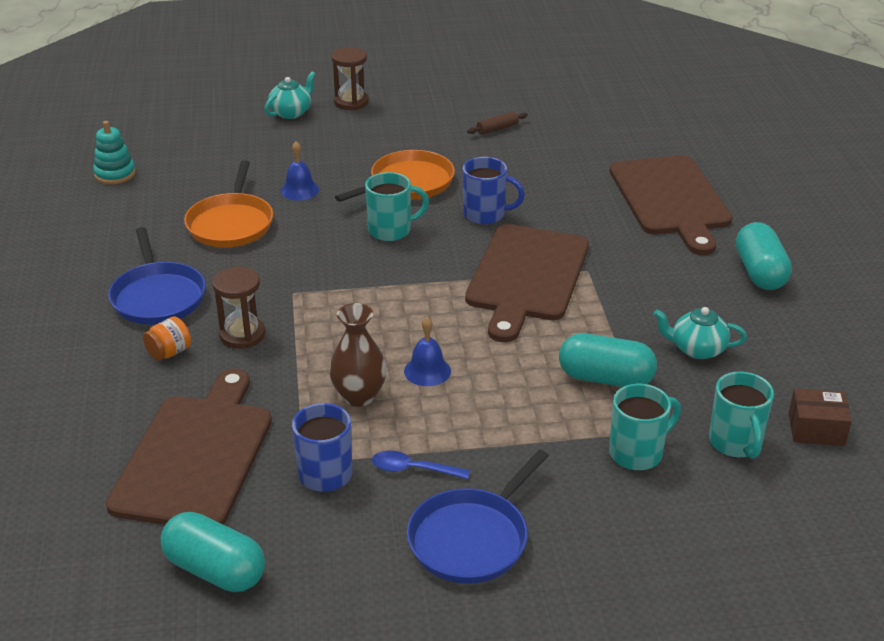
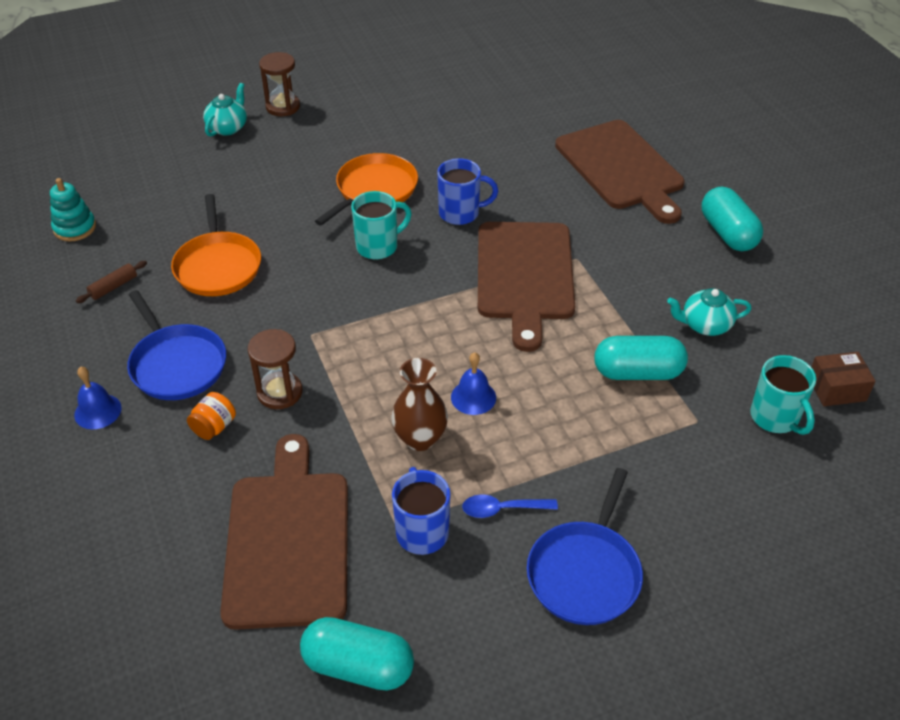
camera: 15 degrees left, 10 degrees up
blue bell [281,141,319,200] -> blue bell moved to [74,367,122,429]
brown rolling pin [467,112,528,135] -> brown rolling pin moved to [76,261,147,303]
turquoise mug [609,384,681,470] -> none

